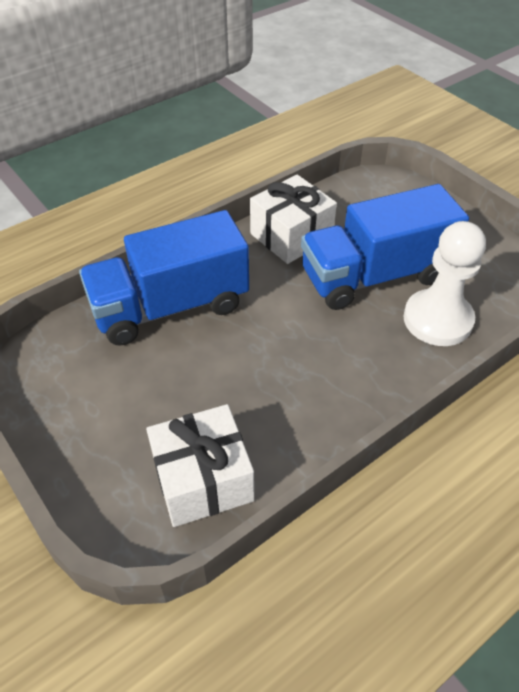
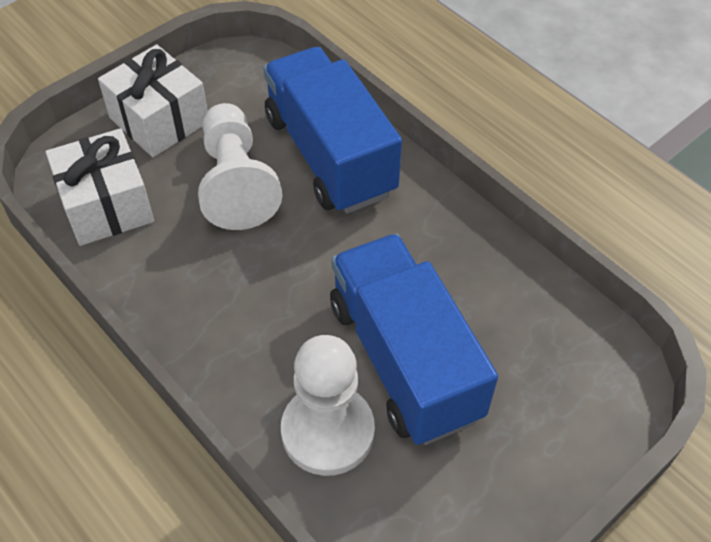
camera: 85 degrees right, 5 degrees up
white gift [250,175,337,264] -> white gift moved to [98,44,208,157]
none -> white pawn [198,103,282,230]

